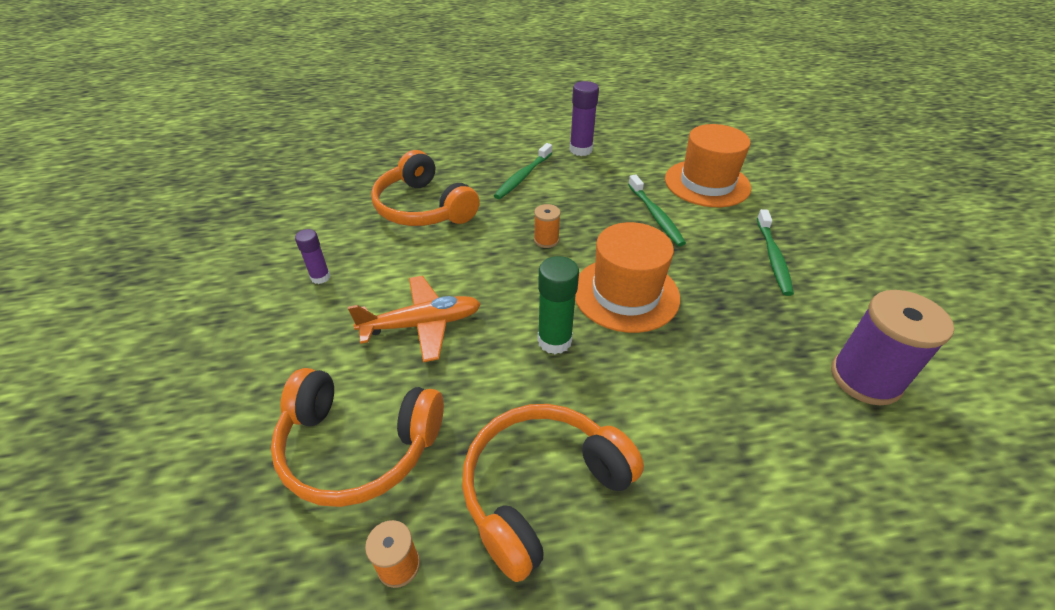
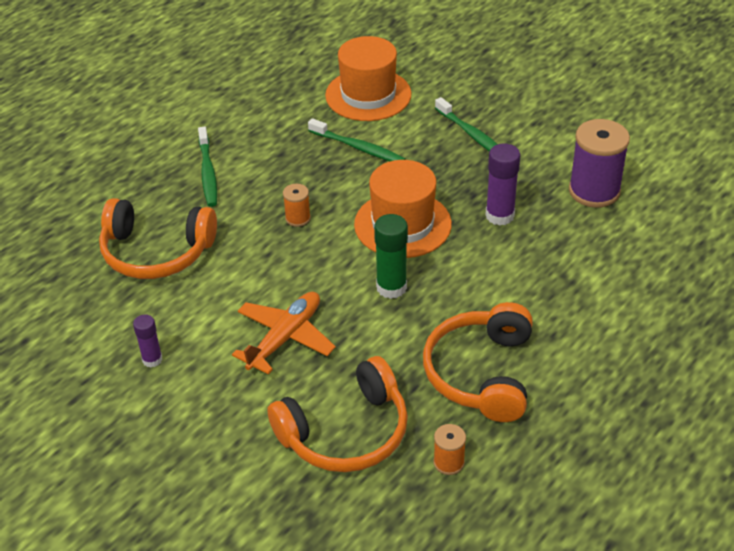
camera: 40 degrees left, 0 degrees up
purple glue stick [569,81,599,156] -> purple glue stick moved to [485,143,520,226]

